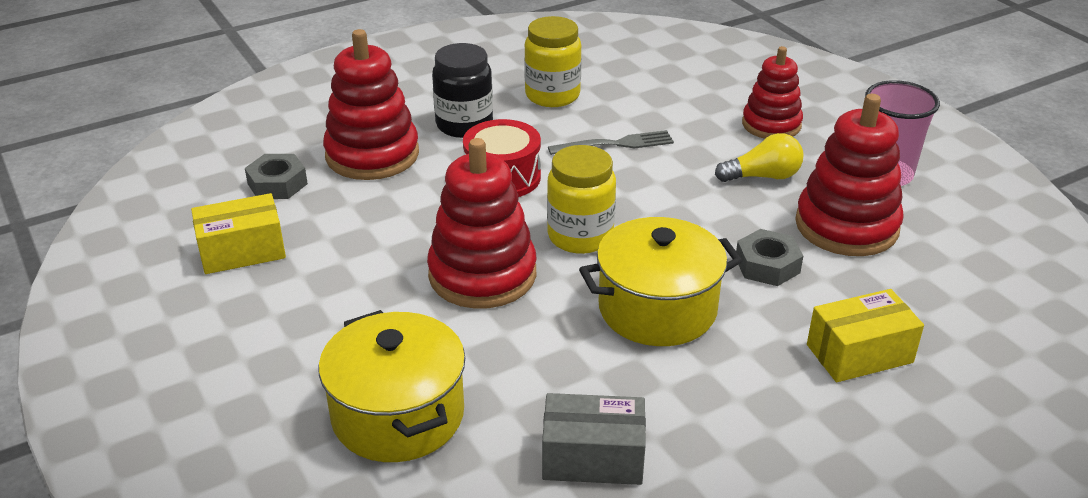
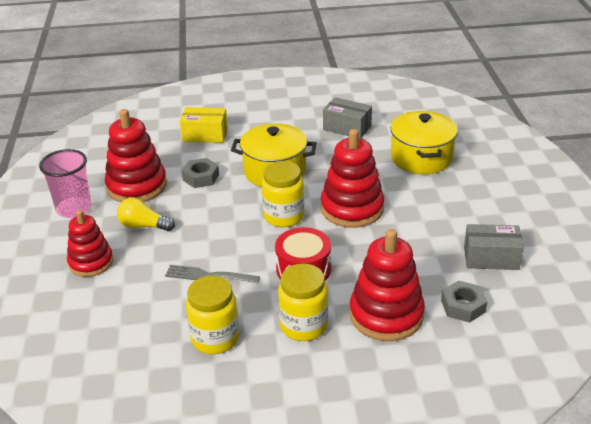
camera: 155 degrees left, 0 degrees up
yellow box [191,193,286,274] -> grey box [464,224,524,270]
black jar [432,43,493,138] -> yellow jar [278,264,328,341]

